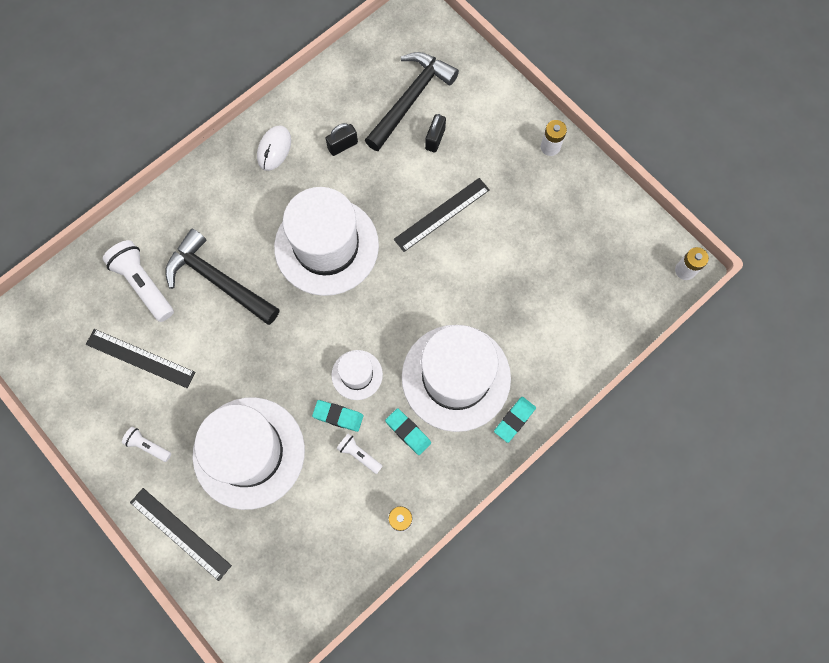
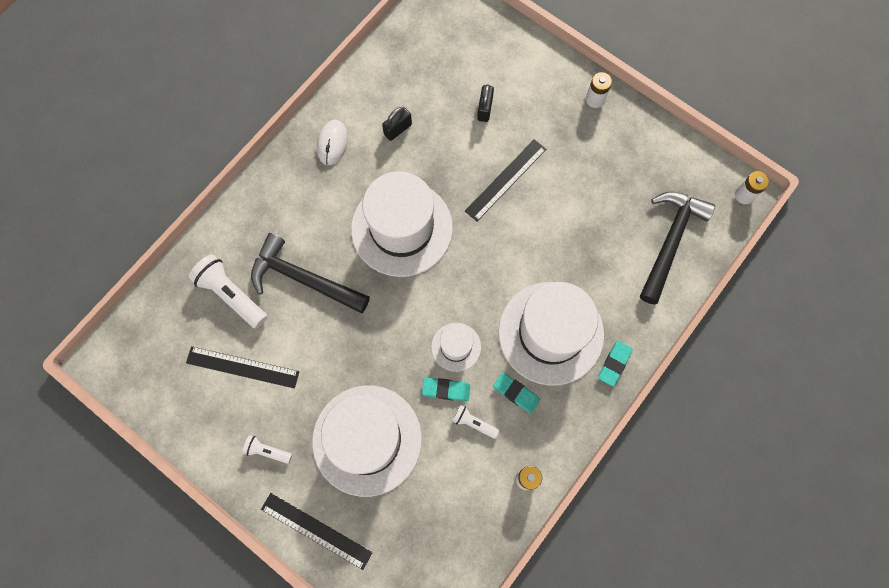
camera: 10 degrees left, 0 degrees up
black hammer [365,52,459,151] -> black hammer moved to [640,192,715,304]

